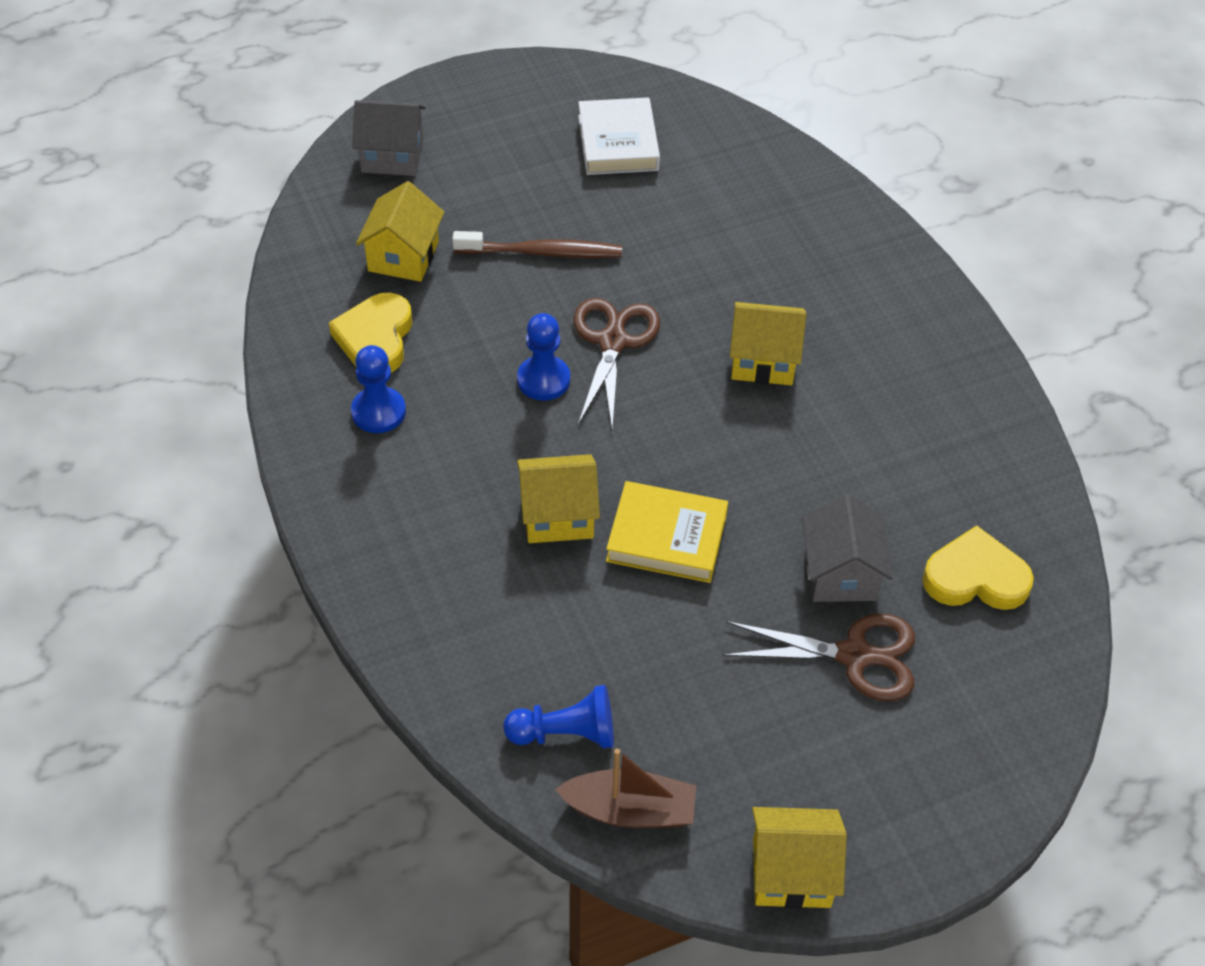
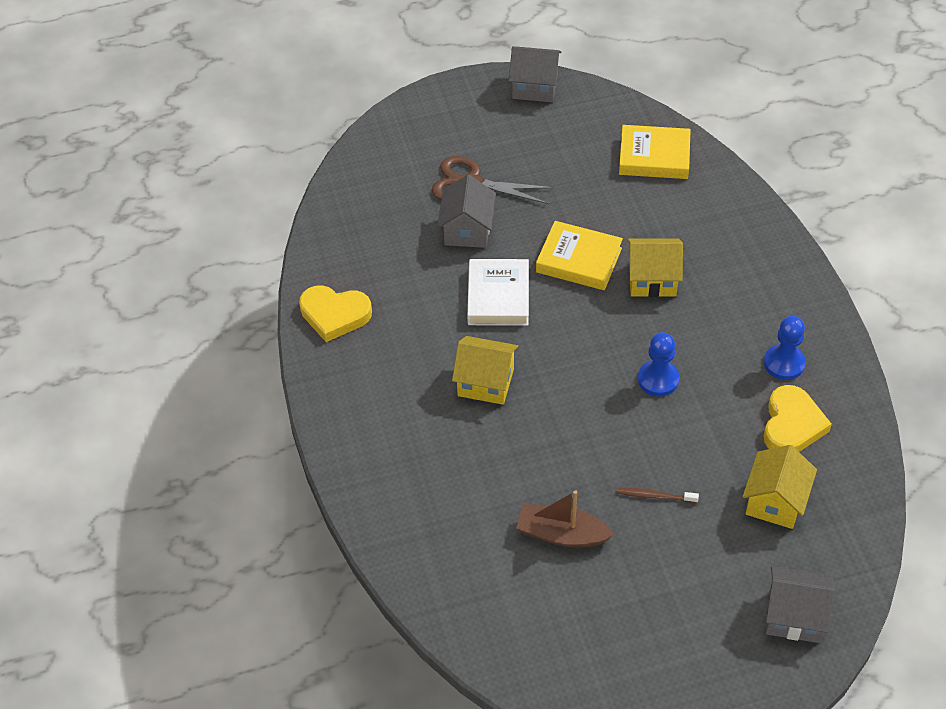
camera: 170 degrees left, 0 degrees up
brown toothbrush [452,231,622,258] -> brown toothbrush [616,488,699,503], size x0.56
blue pawn [504,685,614,748] -> yellow book [619,125,691,179]
brown boat [555,749,696,828] -> brown boat moved to [517,490,615,547]
brown scissors [573,298,660,428] -> none
white book [578,97,660,175] -> white book moved to [467,259,529,326]
yellow house [752,807,847,909] -> grey house [509,46,562,102]
yellow heart [922,525,1034,610] -> yellow heart moved to [299,285,372,342]

